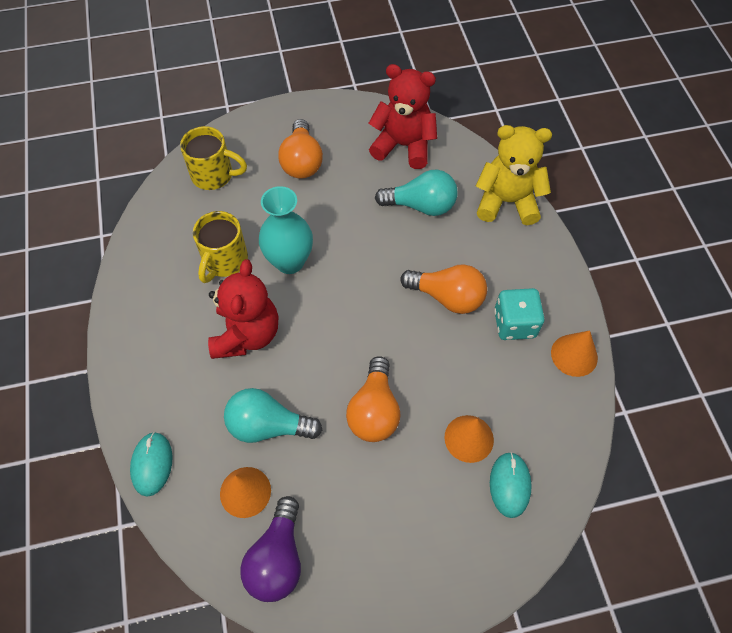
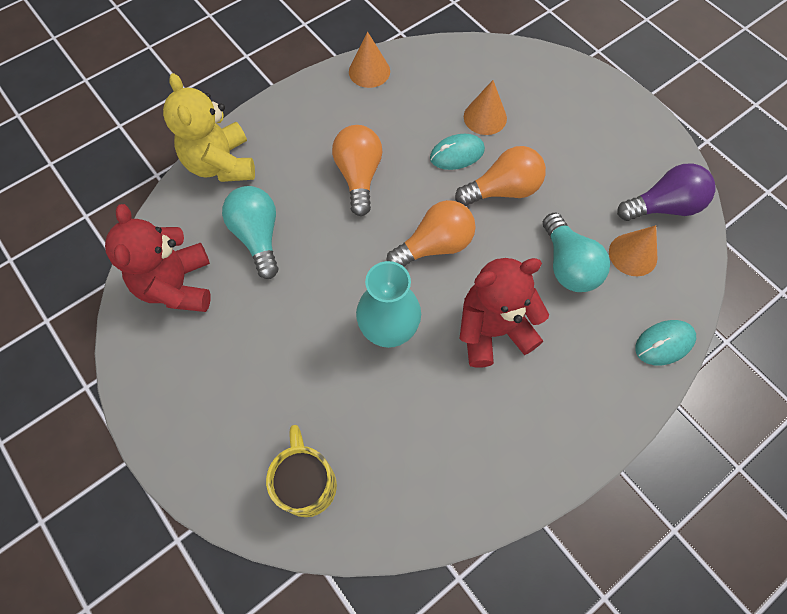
camera: 115 degrees left, 5 degrees up
yellow mug [193,211,248,283] -> none
orange light bulb [278,119,323,179] -> orange light bulb moved to [386,200,476,267]
turquoise mouse [490,452,532,518] -> turquoise mouse moved to [430,134,485,170]
turquoise dice [494,288,544,340] -> none

